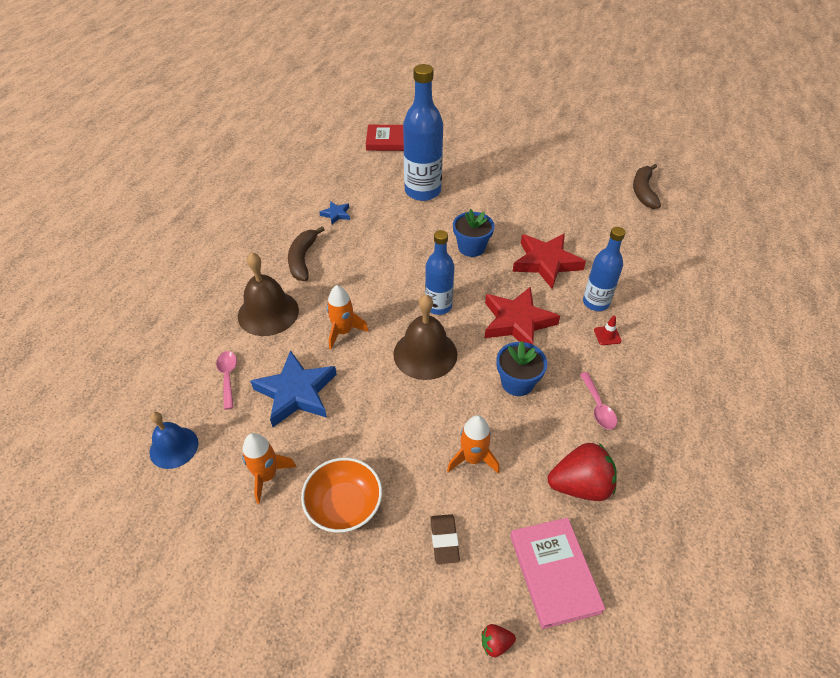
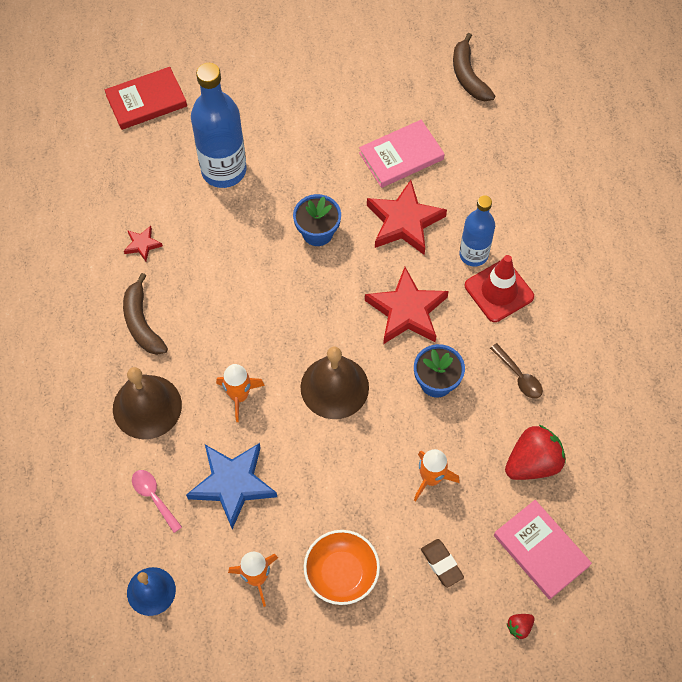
camera: 25 degrees left, 15 degrees up
blue star [319,201,350,224] -> red star [124,226,163,261]
blue bottle [425,230,454,315] -> none
pink spoon [580,372,617,429] -> brown spoon [490,343,543,399]
red traffic cone [594,315,622,345] -> red traffic cone [465,255,534,322], size x2.25
none -> pink book [359,120,444,188]

